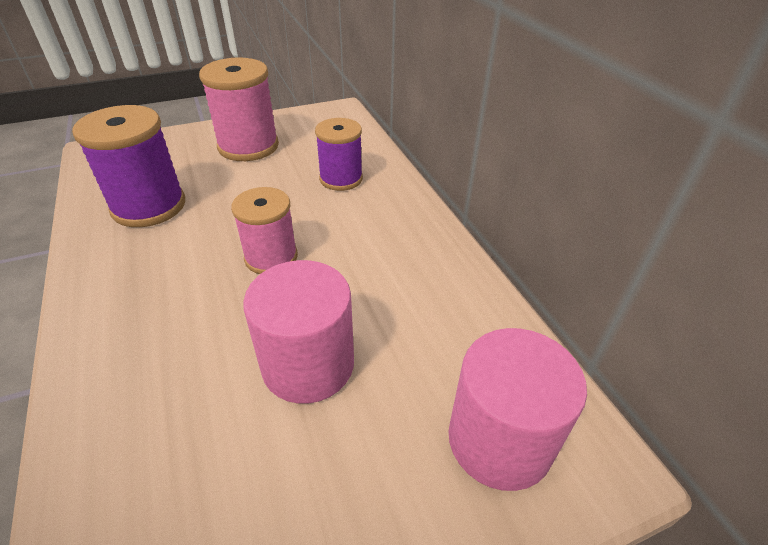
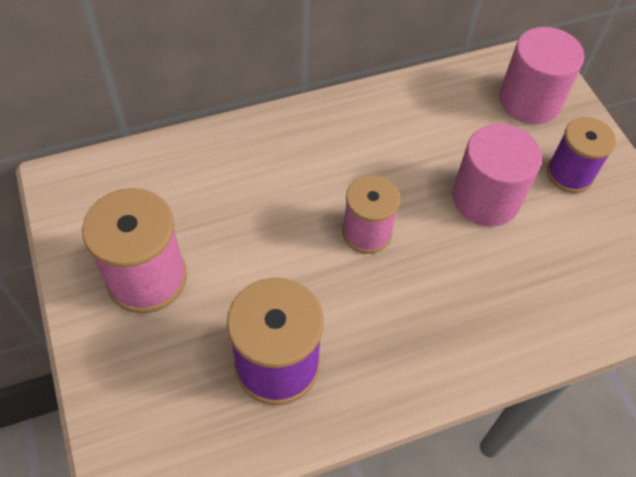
camera: 90 degrees left, 15 degrees up
purple spool [315,118,363,191] -> purple spool moved to [547,117,616,193]

